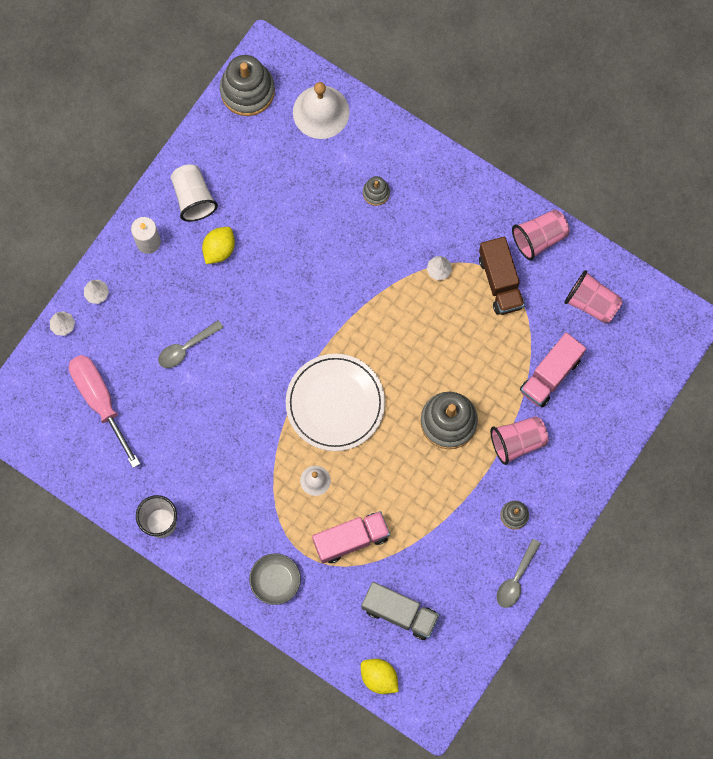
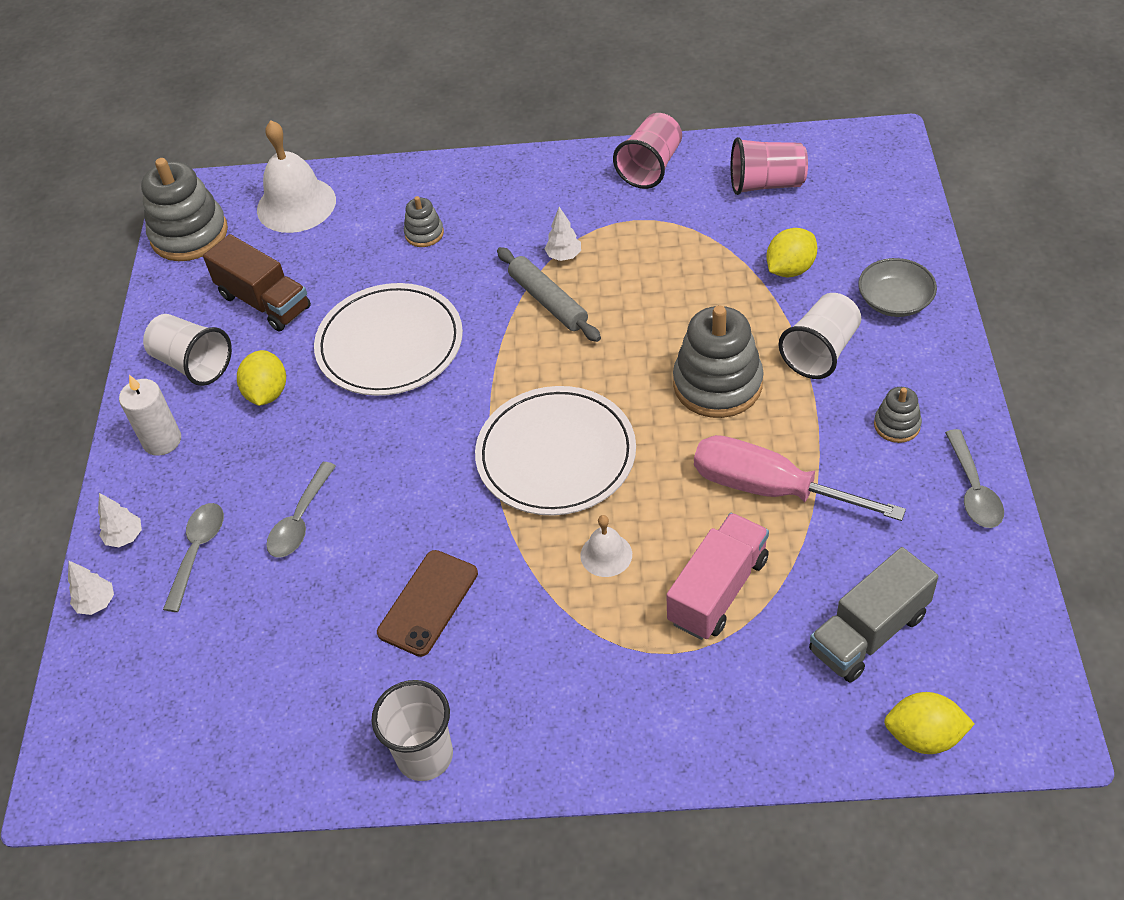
camera: 30 degrees left, 25 degrees down
pink screwdriver [69,355,140,468] -> pink screwdriver moved to [694,435,906,521]
grey bowl [249,553,301,605] -> grey bowl moved to [858,258,937,317]
grey truck [361,582,439,640] -> grey truck turned 150 degrees clockwise [809,547,938,683]
brown truck [479,237,524,315] -> brown truck moved to [203,234,311,331]
pink cup [490,416,549,465] -> white cup [778,293,861,379]
pink truck [520,333,586,408] -> yellow lemon [766,228,817,278]
none -> grey spoon [163,503,224,612]
none -> white plate [314,283,463,396]
none -> brown phone [377,550,478,657]
none -> grey rolling pin [497,247,601,342]

